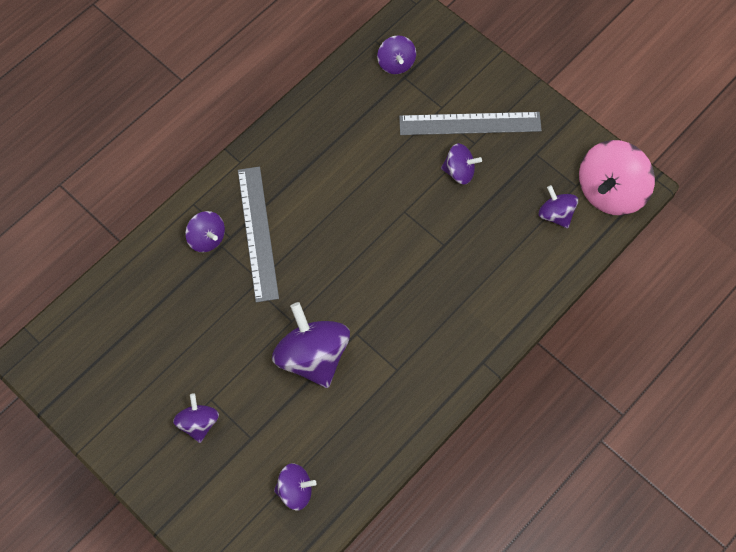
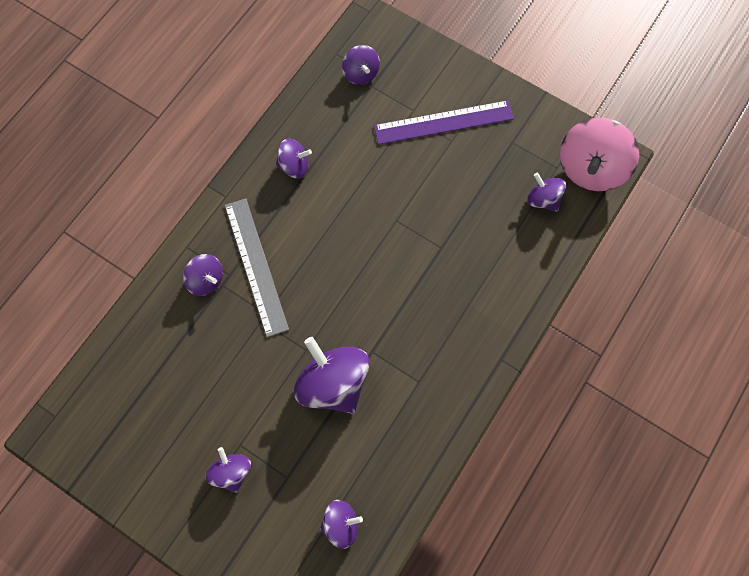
camera: 10 degrees left, 5 degrees up
grey ruler [399,112,542,135] -> purple ruler [374,100,514,145]
purple spinning top [441,143,482,184] -> purple spinning top moved to [276,139,312,179]

